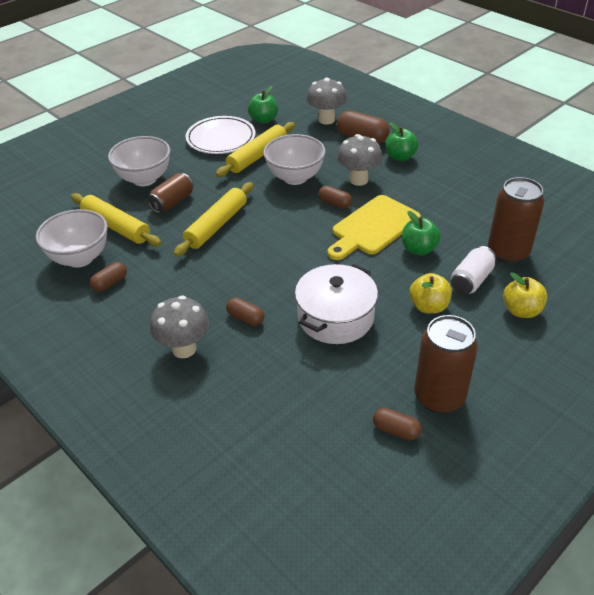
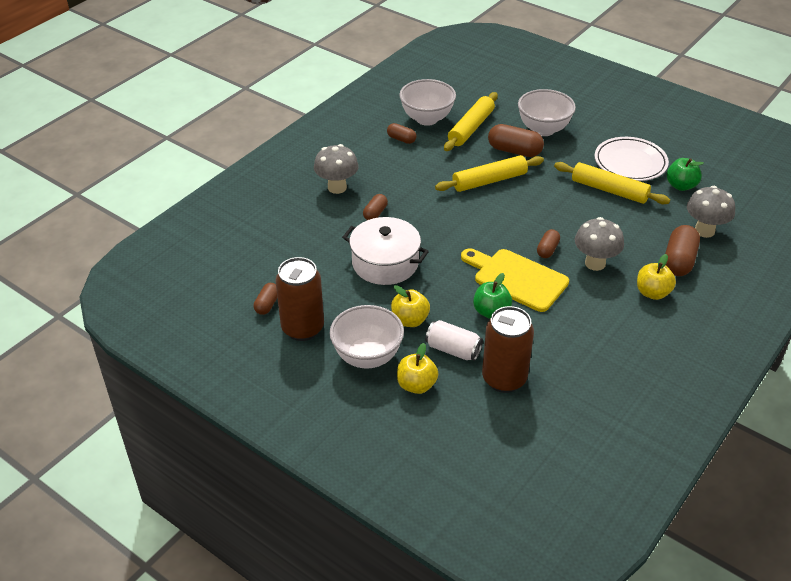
camera: 80 degrees right, 0 degrees up
brown can [147,173,194,213] -> brown capsule [488,124,544,157]
yellow rolling pin [174,182,253,257] -> yellow rolling pin turned 45 degrees counterclockwise [435,155,544,192]
white bowl [263,134,326,185] -> white bowl moved to [330,305,404,368]
green apple [386,123,419,161] -> yellow apple [637,254,676,300]

